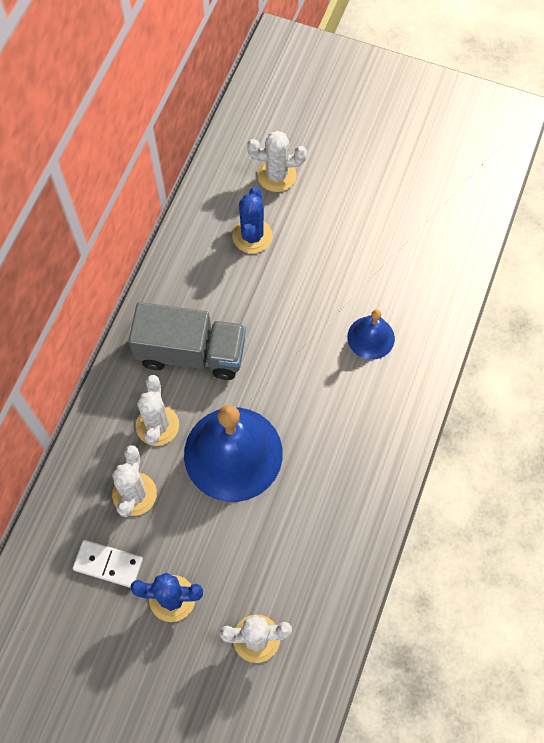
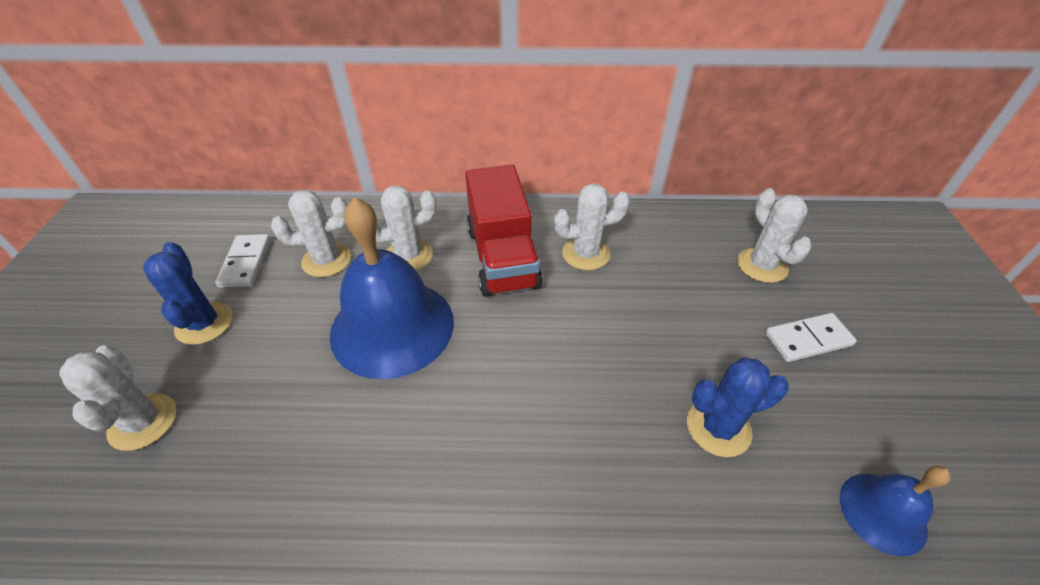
camera: 70 degrees right, 20 degrees down
grey truck [129,302,246,380] -> red truck [465,165,543,297]
blue cactus [232,187,272,253] -> blue cactus moved to [687,358,789,457]
blue bell [347,309,395,360] -> blue bell moved to [840,466,951,556]
none -> white cactus [554,183,630,270]
none -> white domino [765,313,857,362]

